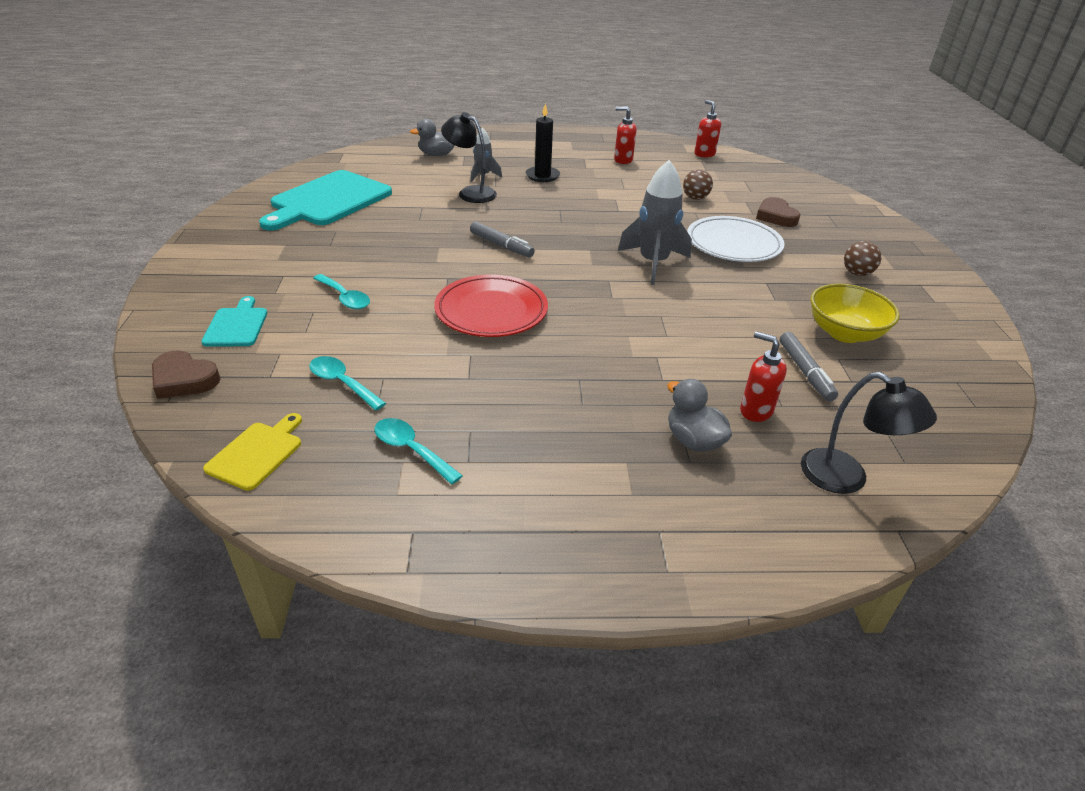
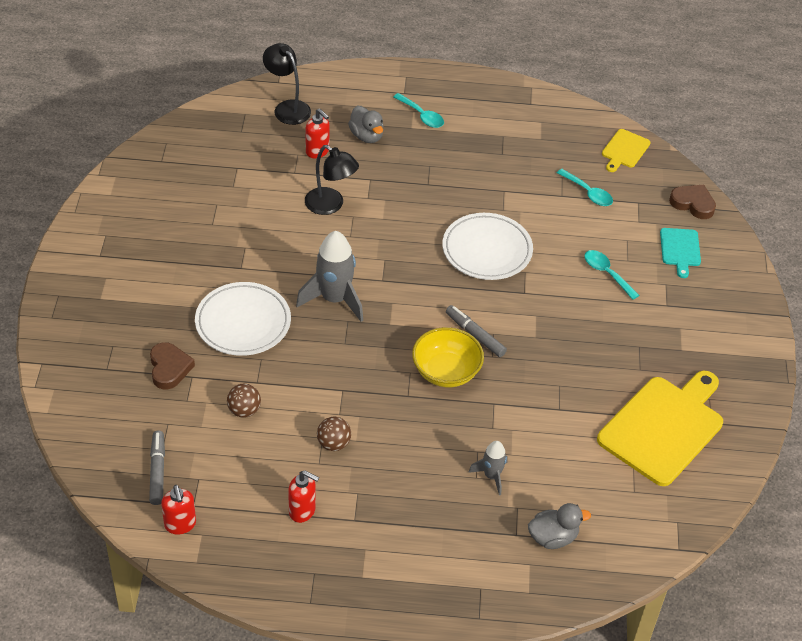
camera: 175 degrees left, 10 degrees up
turquoise cutting board [259,170,392,231] -> yellow cutting board [597,371,723,486]
turquoise spoon [374,418,463,484] -> turquoise spoon moved to [393,93,444,128]
red plate [434,274,548,337] -> white plate [442,213,533,280]
black lamp [441,112,497,203] -> black lamp moved to [305,145,359,215]
black candle [526,103,560,182] -> none
grey marker [780,332,838,401] -> grey marker moved to [149,431,165,505]
yellow bowl [810,284,900,343] -> yellow bowl moved to [412,327,484,387]
brown ball [844,241,881,276] -> brown ball moved to [317,417,351,451]

